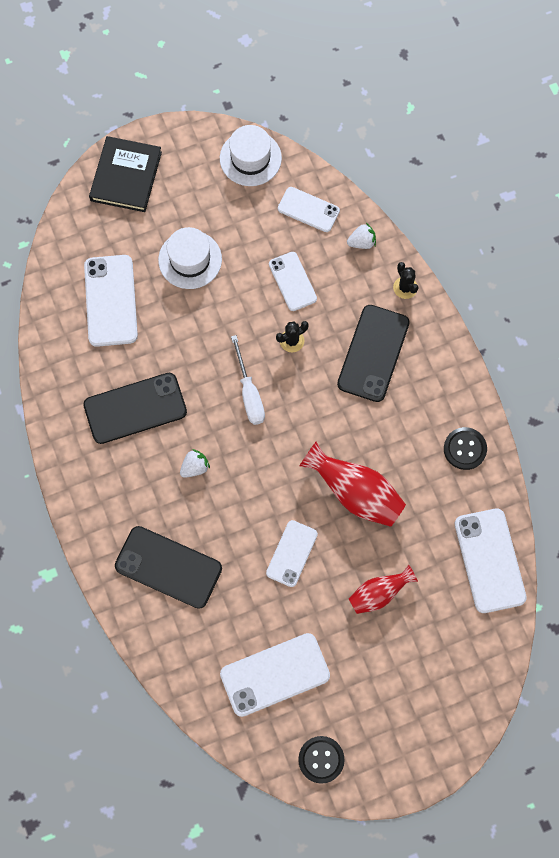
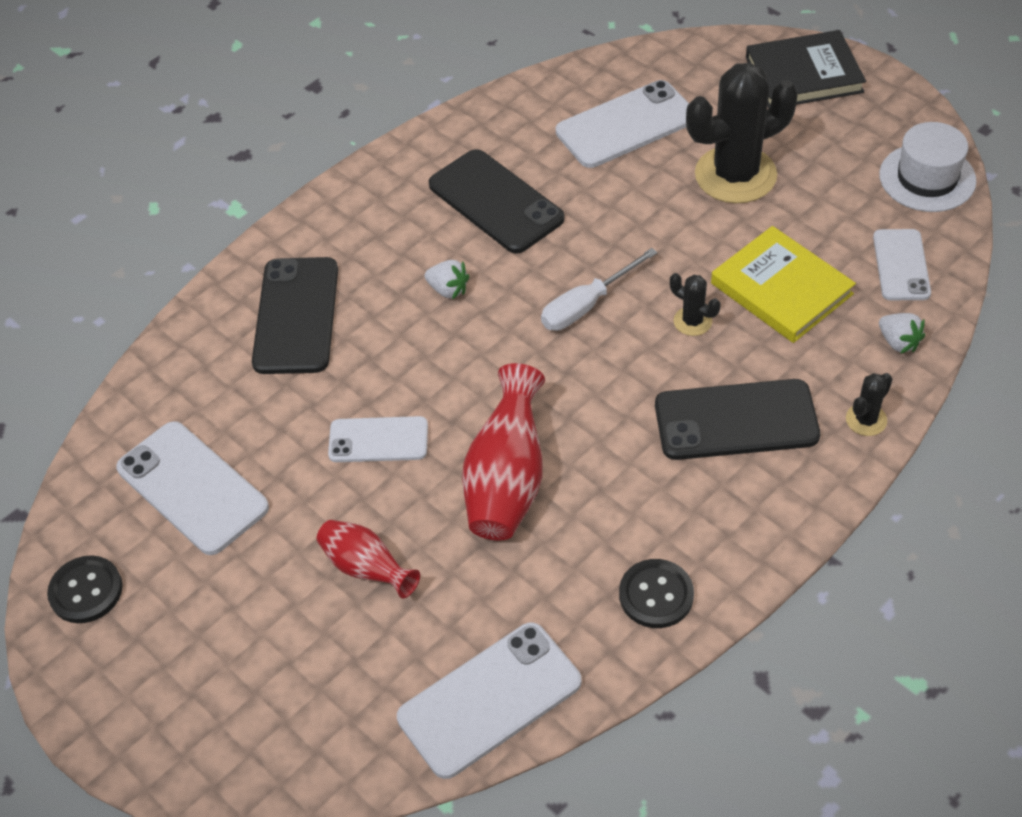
camera: 70 degrees right, 20 degrees down
white hat [158,227,222,289] -> black cactus [686,63,798,203]
white phone [269,252,317,311] -> yellow book [711,226,856,343]

